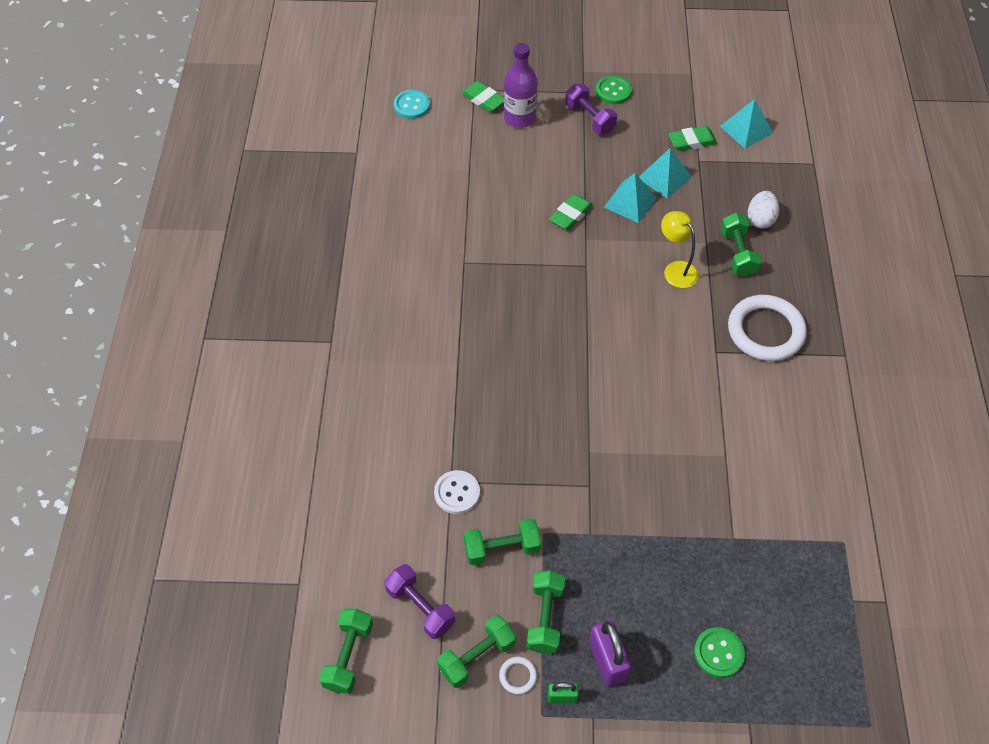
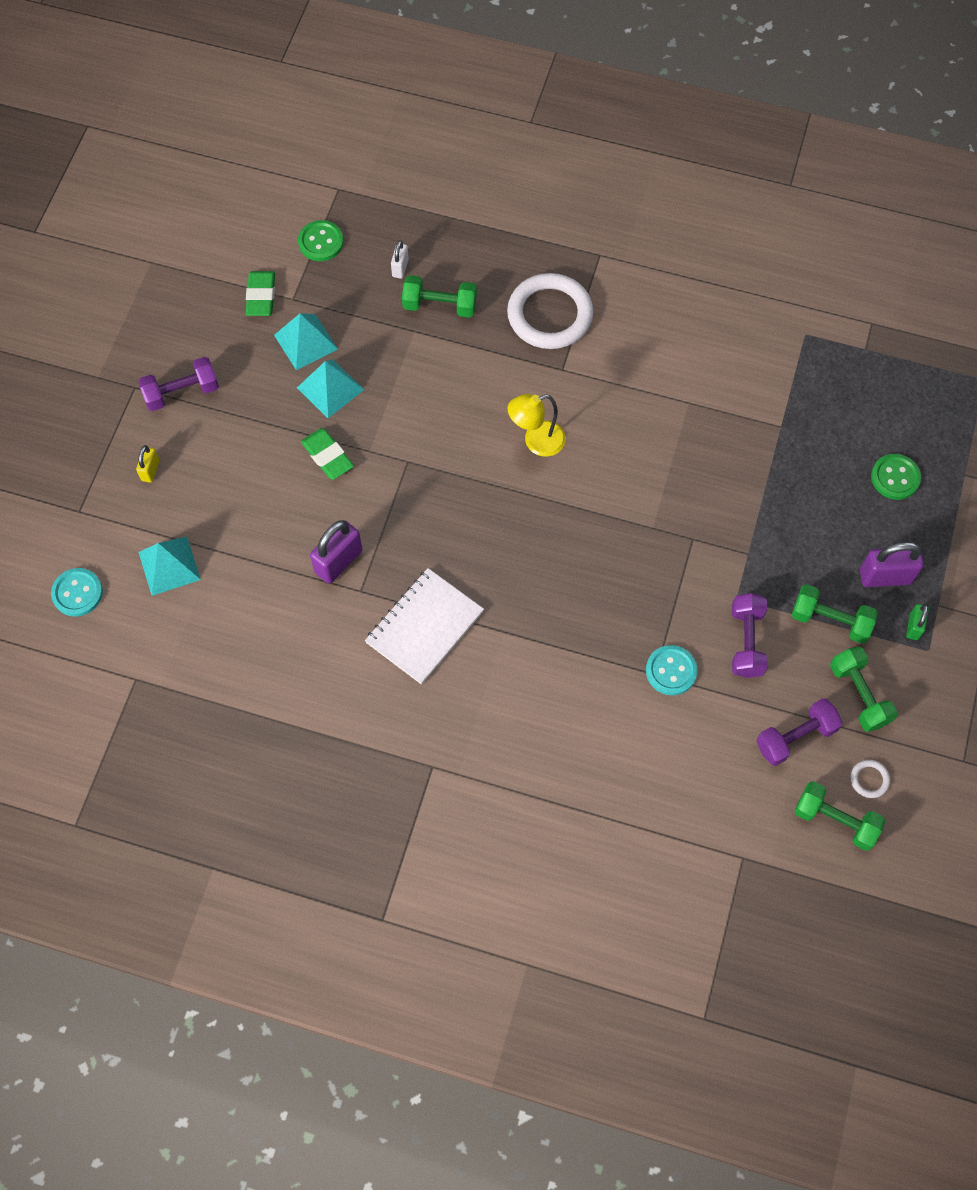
camera: 75 degrees left, 10 degrees up
white button [434,470,480,514] -> turquoise button [646,645,698,696]
green eraser [461,81,504,112] -> none
green dumbbell [464,518,541,566] -> purple dumbbell [732,593,768,678]
white ring [499,657,537,694] -> white ring moved to [851,760,890,798]
purple bottle [504,43,538,128] -> yellow padlock [136,445,159,483]
green button [596,76,632,104] -> green button moved to [298,220,344,261]
yellow lamp [661,211,699,288] -> yellow lamp moved to [508,394,566,457]
turquoise pyramid [720,99,773,149] -> turquoise pyramid moved to [139,537,201,596]
white egg [748,191,779,229] -> white padlock [391,240,409,279]
none -> purple padlock [310,520,362,584]
none -> white notebook [365,568,484,684]

